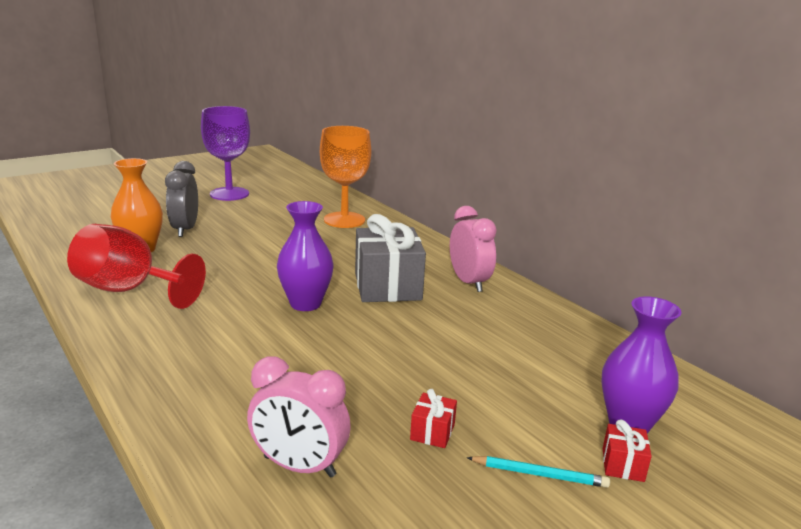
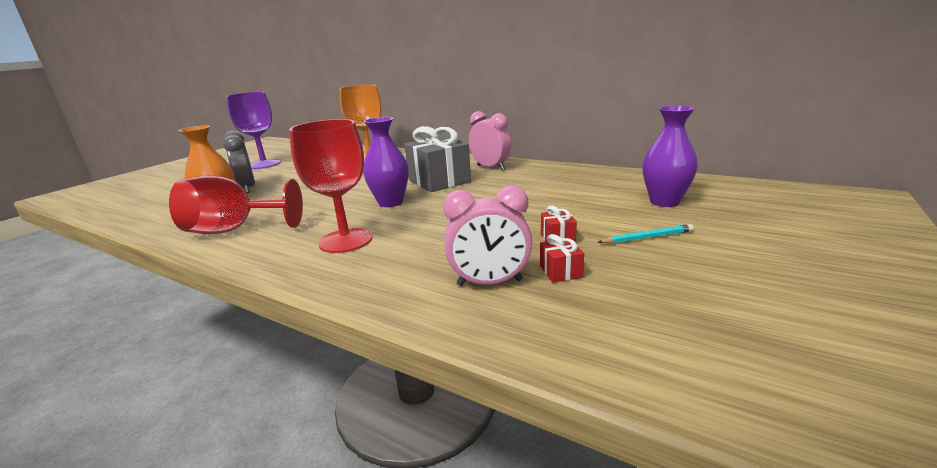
camera: 20 degrees left, 0 degrees up
red gift [603,420,652,482] -> red gift moved to [540,234,584,283]
none -> red goblet [289,119,373,253]

